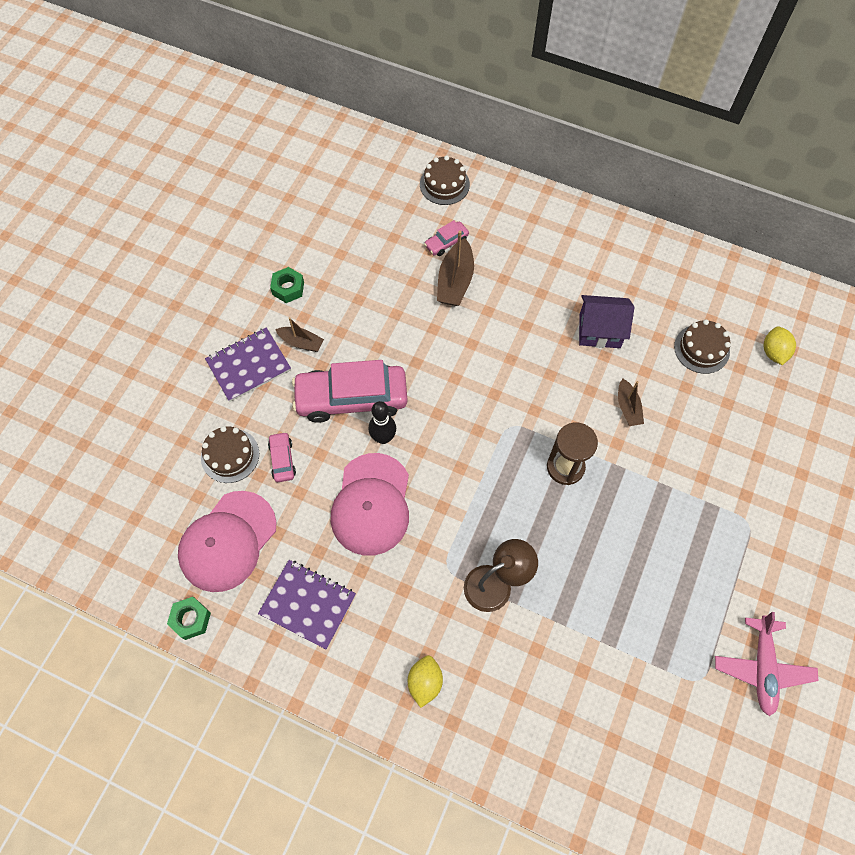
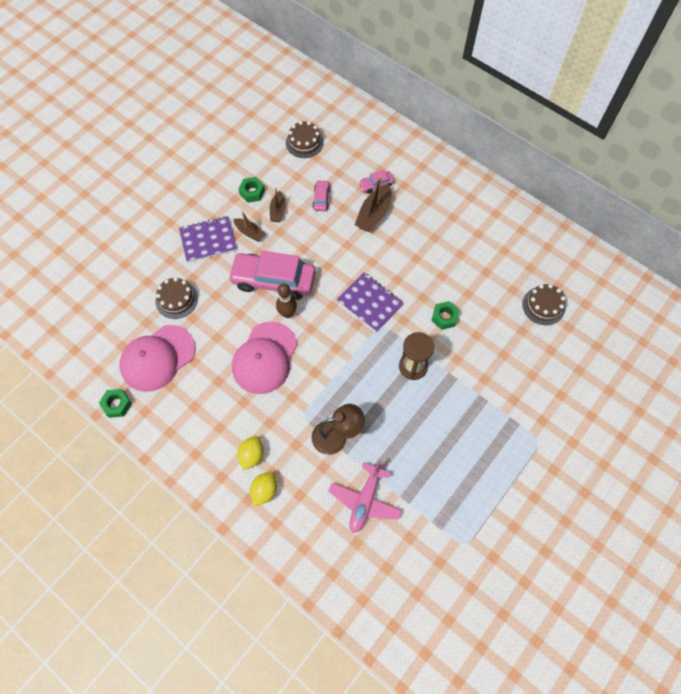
camera: 15 degrees right, 0 degrees up
purple notebook [258,560,356,650] -> purple notebook moved to [337,273,404,332]
pink car [268,432,296,482] -> pink car moved to [312,180,330,211]
black bowling pin [369,401,396,444] -> brown bowling pin [276,283,297,318]
brown cake [420,156,470,205] -> brown cake moved to [286,121,324,158]
purple house [579,295,634,348] -> none
brown boat [618,379,644,426] -> brown boat moved to [270,187,286,222]
pink plane [715,612,818,716] -> pink plane moved to [328,461,402,533]
yellow lemon [764,326,796,365] -> yellow lemon moved to [237,436,264,470]
none -> green nut [431,301,459,330]

